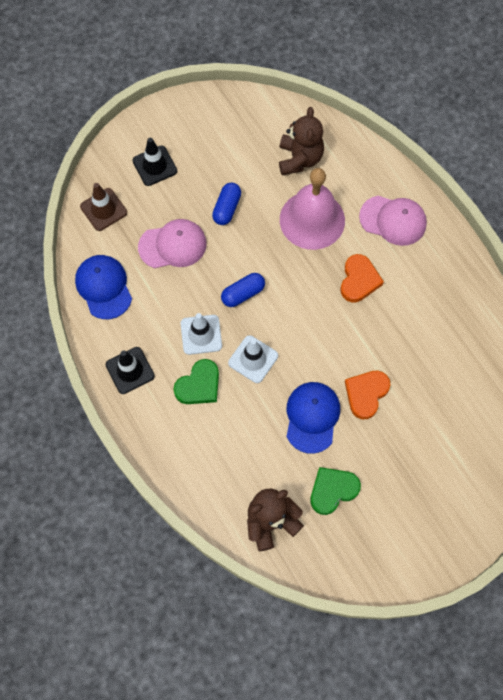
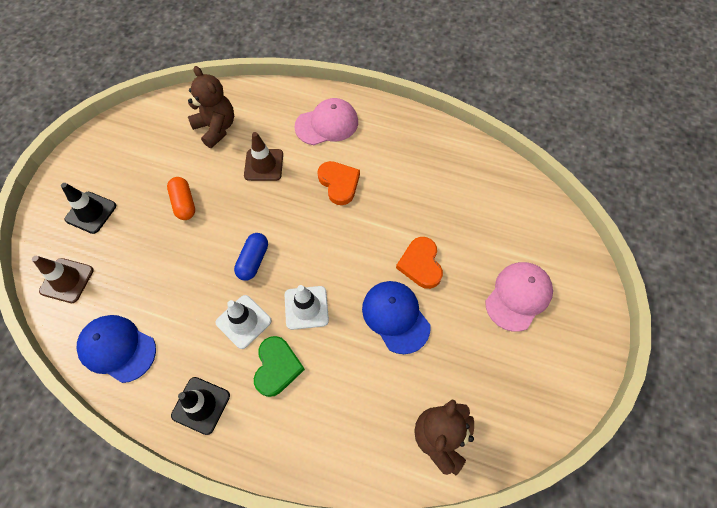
camera: 40 degrees left, 5 degrees down
pink cap [138,219,207,268] -> pink cap moved to [485,262,553,332]
blue capsule [212,183,241,225] -> orange capsule [167,177,195,220]
pink bell [280,168,345,250] -> brown traffic cone [244,132,283,181]
green heart [310,467,361,515] -> none

